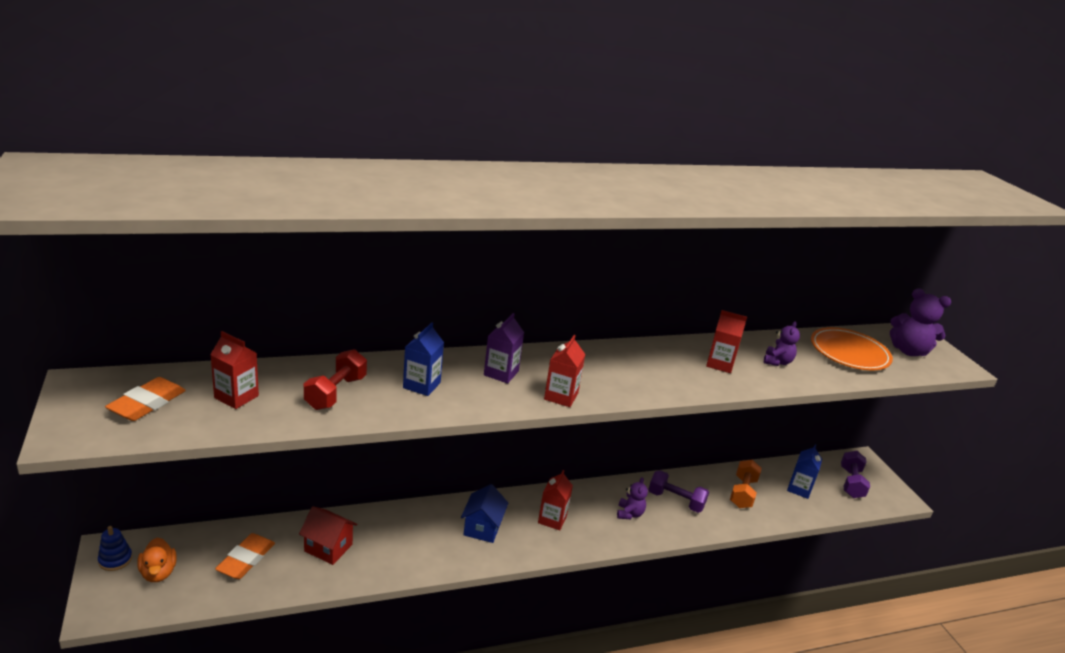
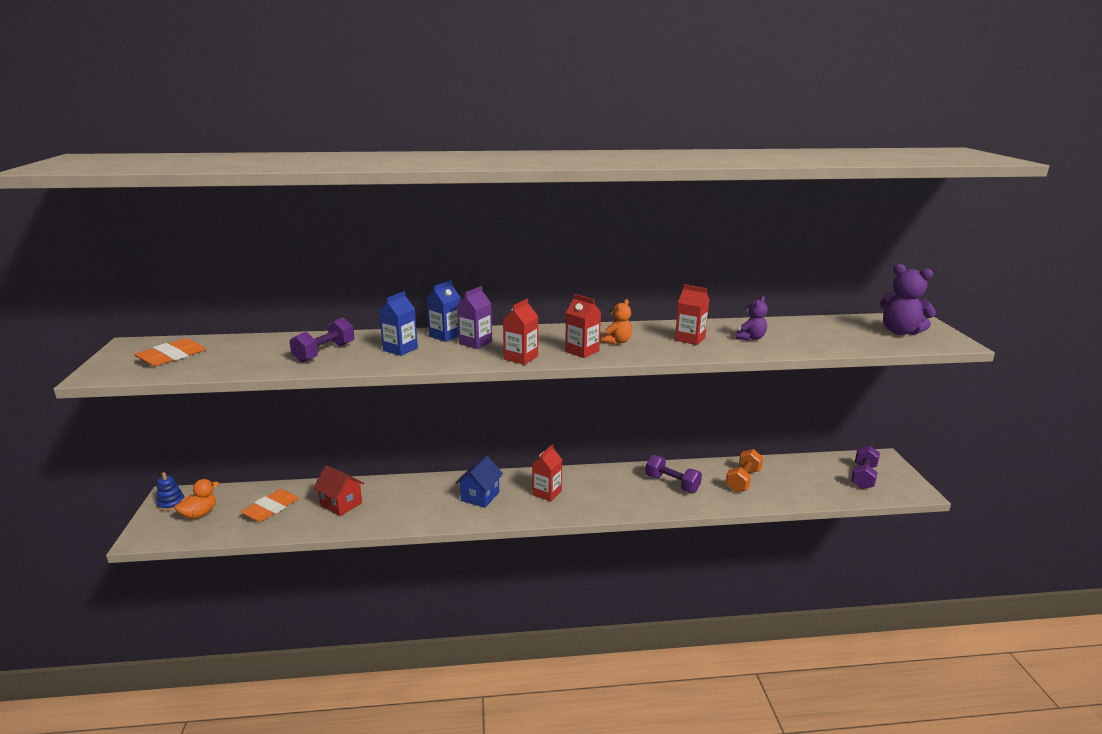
camera: 15 degrees right, 5 degrees down
orange duck [137,538,177,582] -> orange duck turned 135 degrees counterclockwise [174,479,219,519]
red carton [210,331,259,409] -> red carton moved to [565,294,601,358]
red dumbbell [304,349,367,410] -> purple dumbbell [289,317,355,363]
purple teddy bear [617,477,648,519] -> none
blue carton [787,444,822,499] -> blue carton moved to [427,280,461,342]
orange plate [811,327,893,370] -> none
none -> orange teddy bear [601,299,632,344]

